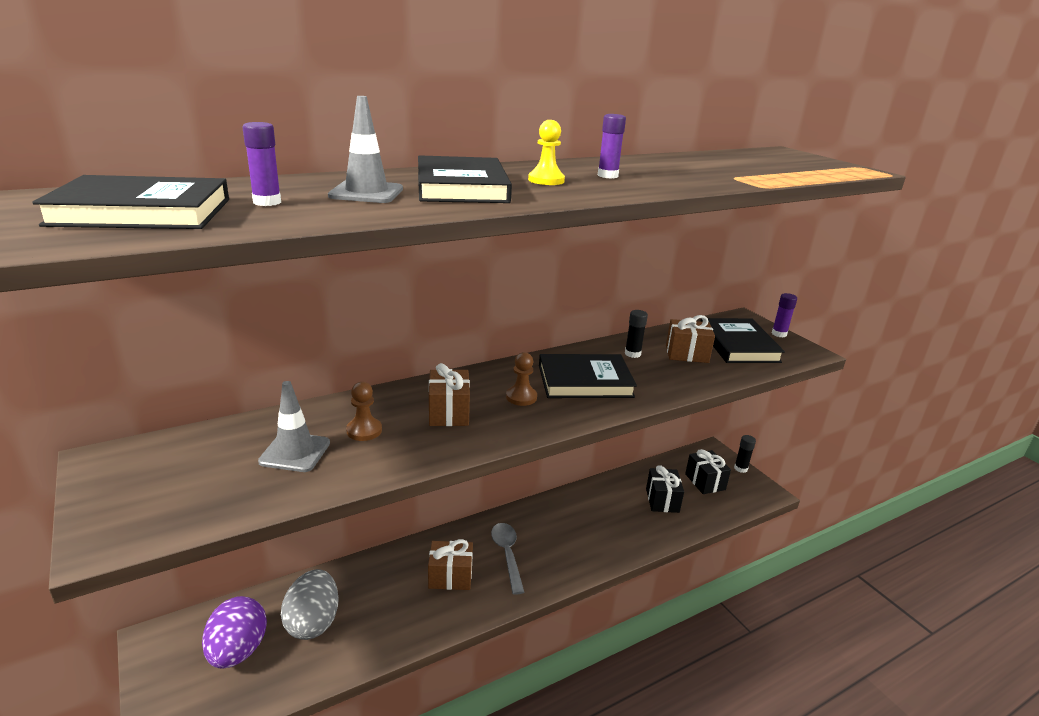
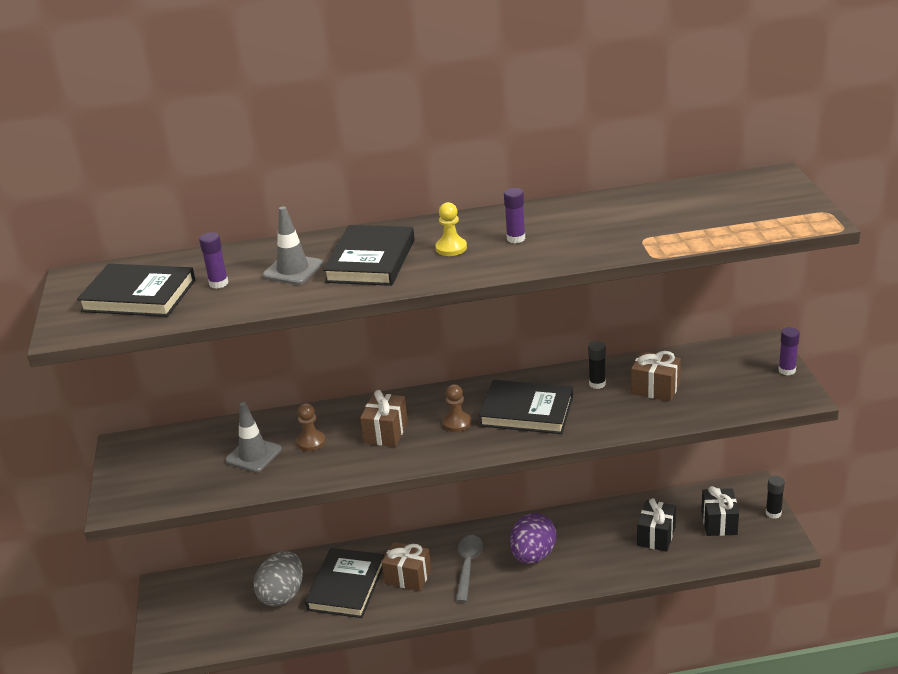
camera: 25 degrees right, 5 degrees up
purple egg [202,596,267,669] -> purple egg moved to [510,513,556,564]
black book [700,318,785,363] -> black book moved to [305,548,384,618]

